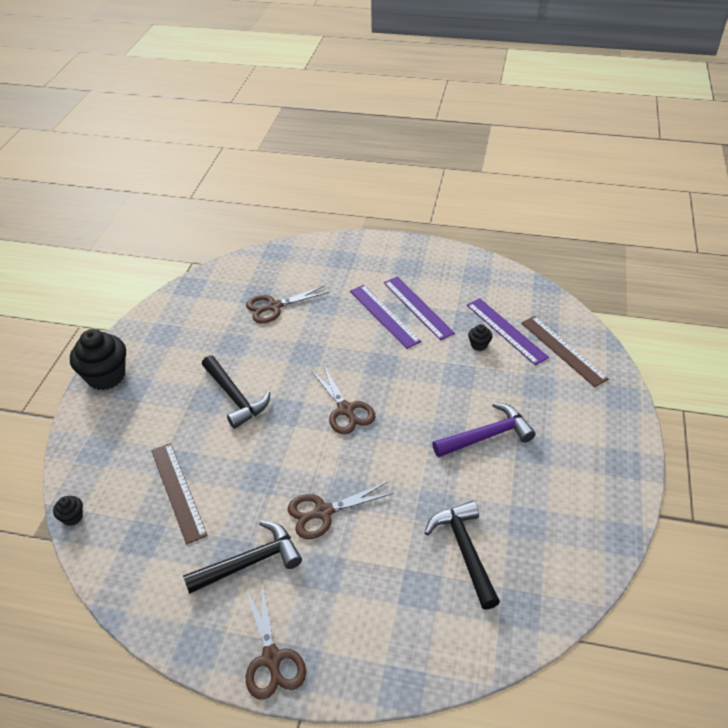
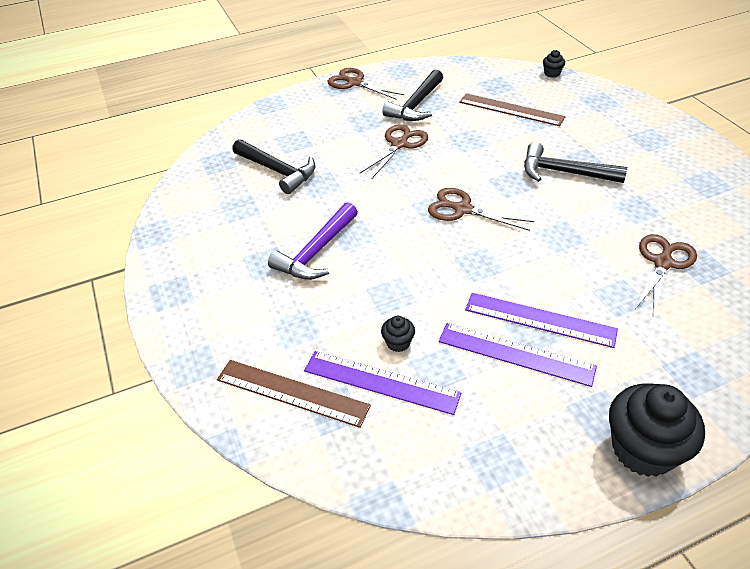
camera: 145 degrees right, 0 degrees up
black cupcake [70,329,126,390] -> black cupcake moved to [609,383,705,477]

